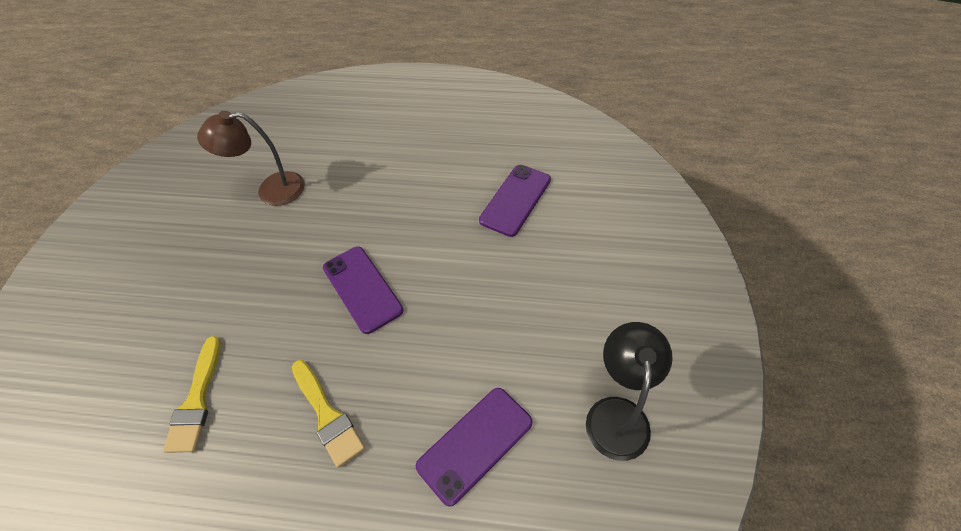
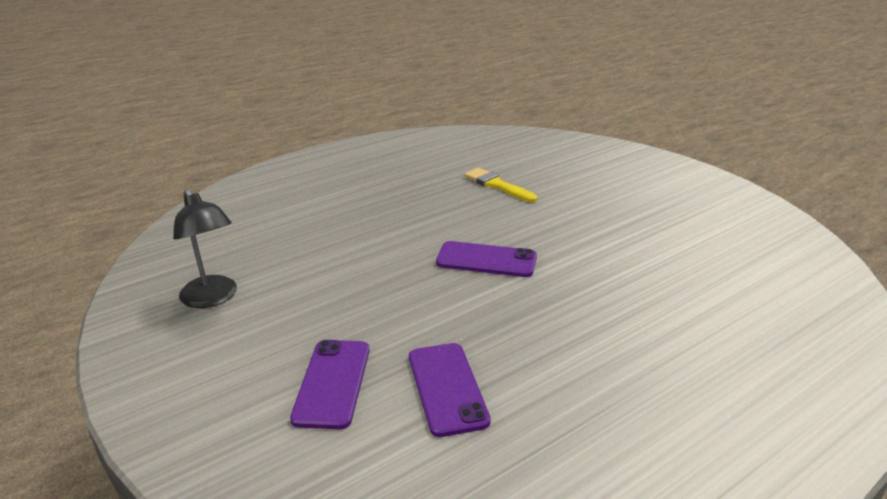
camera: 135 degrees right, 25 degrees down
brown lamp [197,111,305,206] -> none
yellow brush [292,360,365,468] -> none
purple phone [416,388,533,506] -> purple phone moved to [290,340,369,429]

